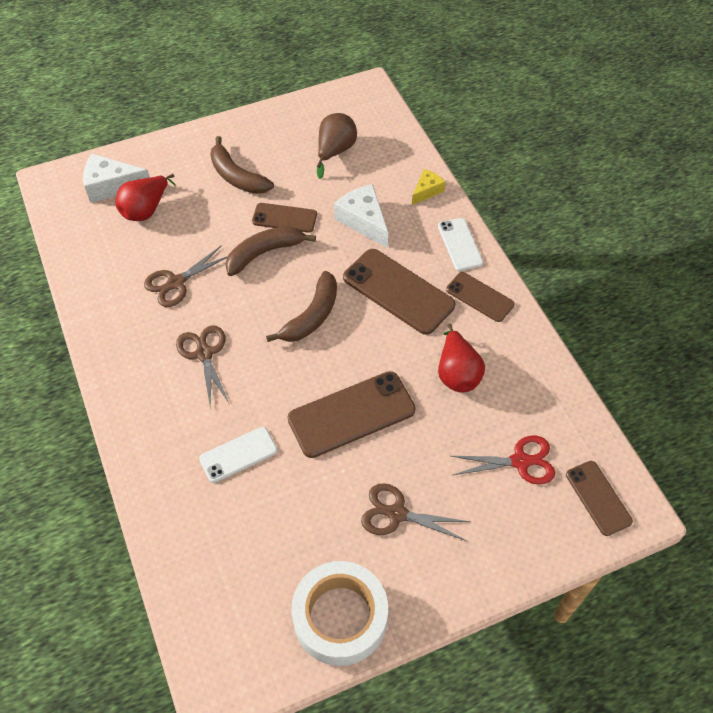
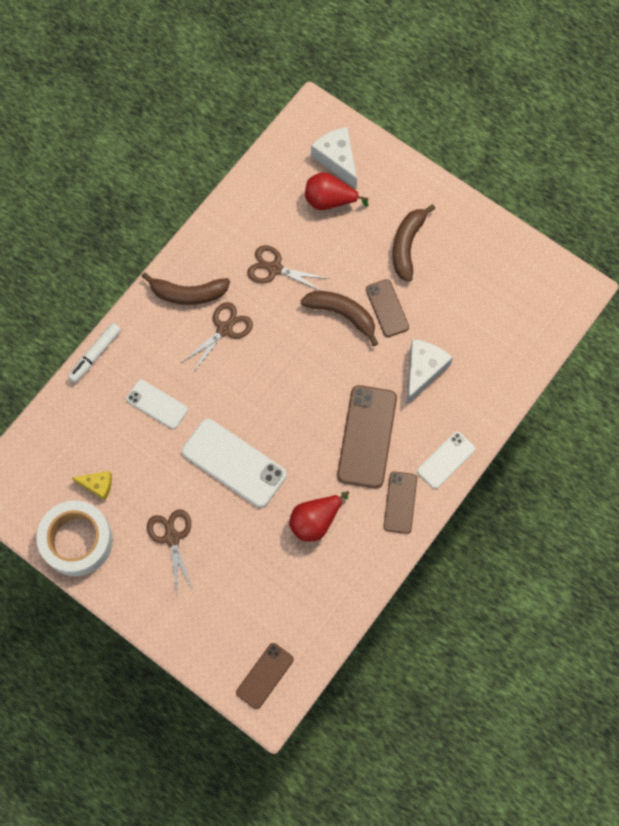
camera: 60 degrees right, 15 degrees up
brown banana [266,271,337,342] -> brown banana moved to [141,272,230,305]
brown phone [287,371,416,458] -> white phone [182,419,287,508]
brown pear [317,113,357,179] -> none
yellow cheese [412,169,446,205] -> yellow cheese moved to [72,471,112,500]
red scissors [451,436,555,485] -> none
none -> white marker [68,323,121,383]

